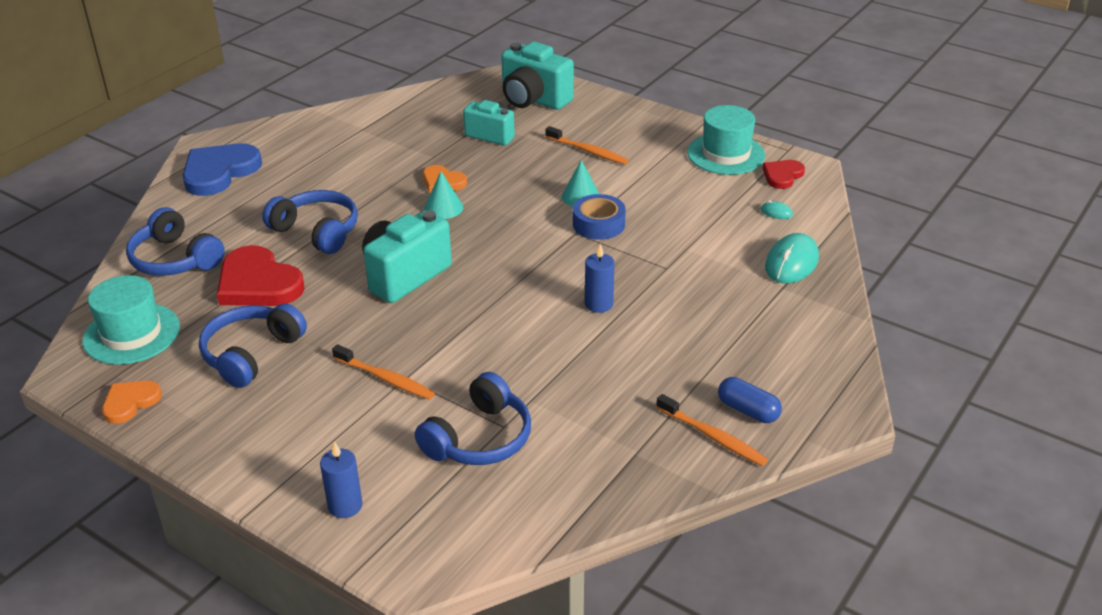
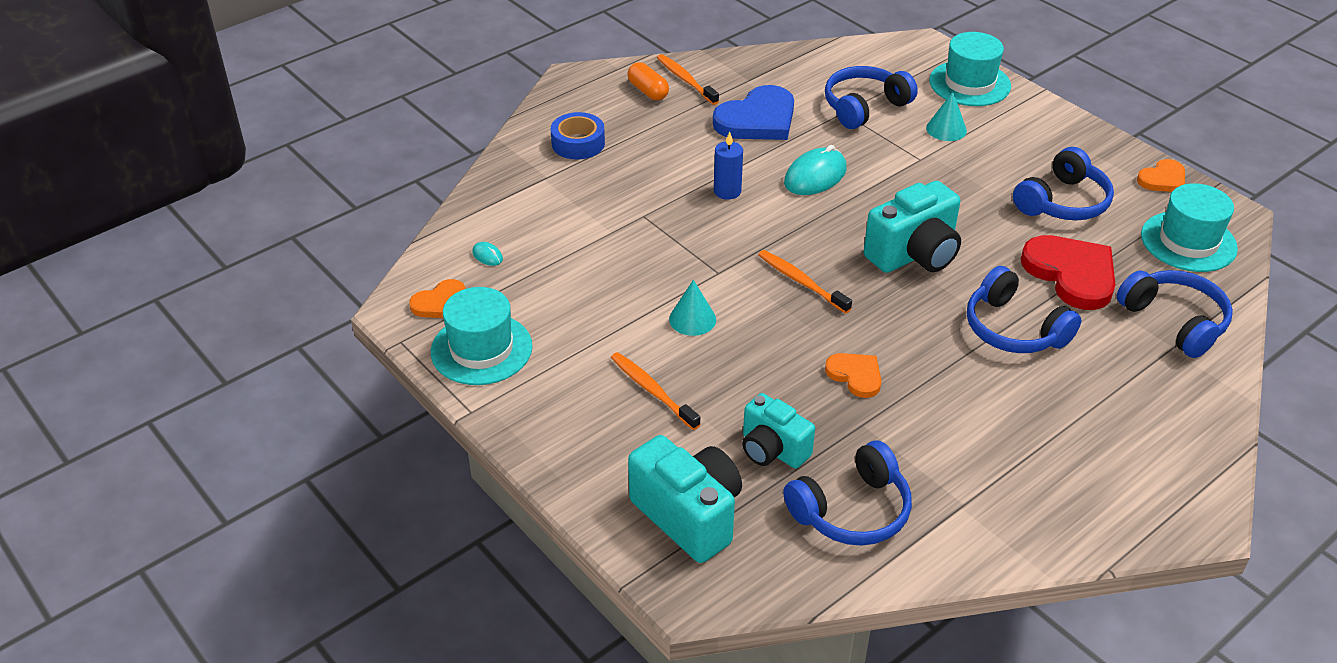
camera: 165 degrees left, 5 degrees up
blue heart [182,143,262,196] -> blue heart moved to [713,85,794,140]
blue candle [320,441,363,518] -> turquoise hat [929,32,1011,106]
orange toothbrush [332,344,435,400] -> orange toothbrush moved to [758,250,852,314]
turquoise cone [424,171,463,219] -> turquoise cone moved to [926,92,967,141]
blue tape [573,194,626,240] -> blue tape moved to [551,112,605,160]
blue capsule [718,377,782,423] -> orange capsule [627,62,669,100]
red heart [762,160,805,189] -> orange heart [409,279,465,318]
turquoise mouse [765,233,819,283] -> turquoise mouse moved to [784,145,847,195]
none -> blue headphones [783,440,912,546]

